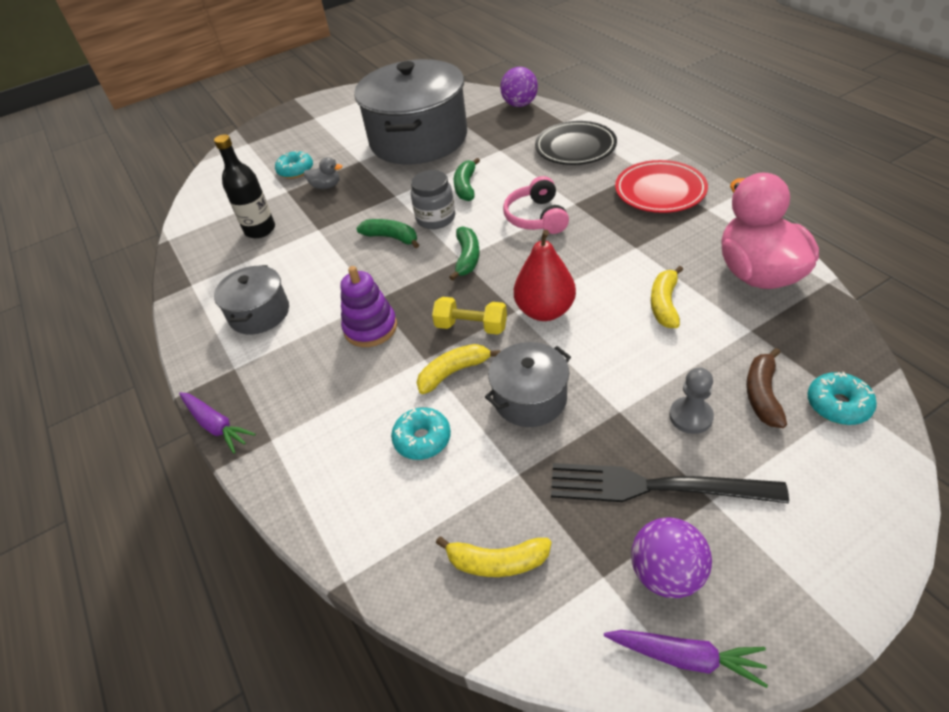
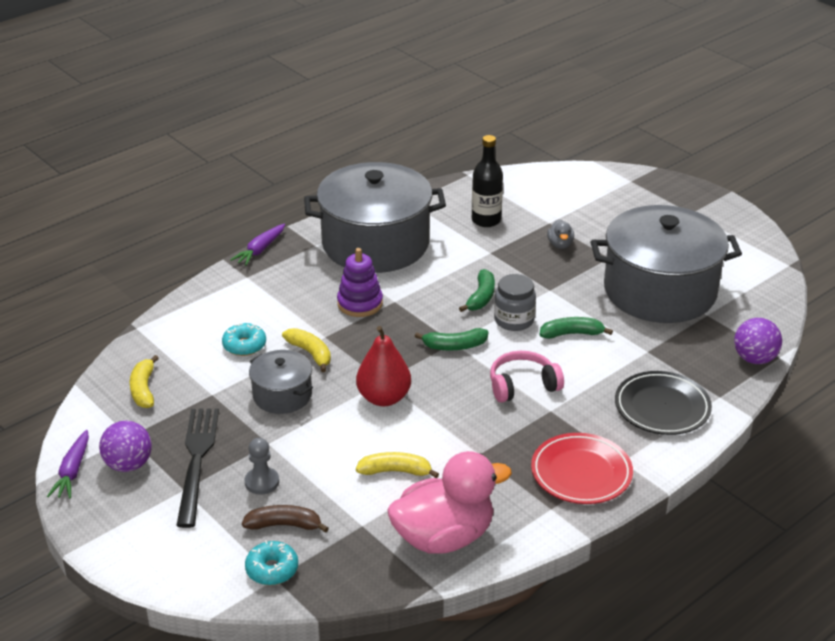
camera: 75 degrees right, 10 degrees down
grey pot [214,265,289,335] -> grey pot [304,162,446,273], size x2.09
turquoise donut [275,150,313,179] -> none
yellow dumbbell [432,297,507,335] -> none

